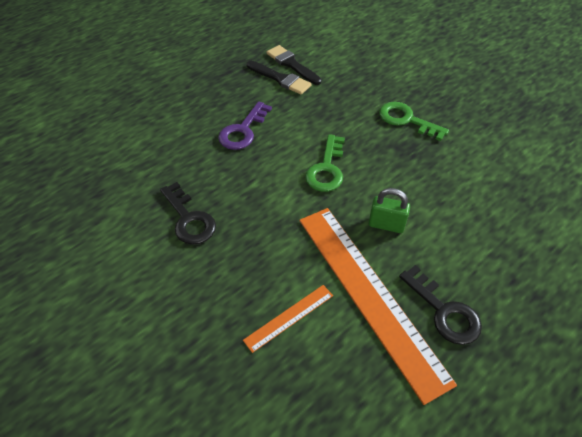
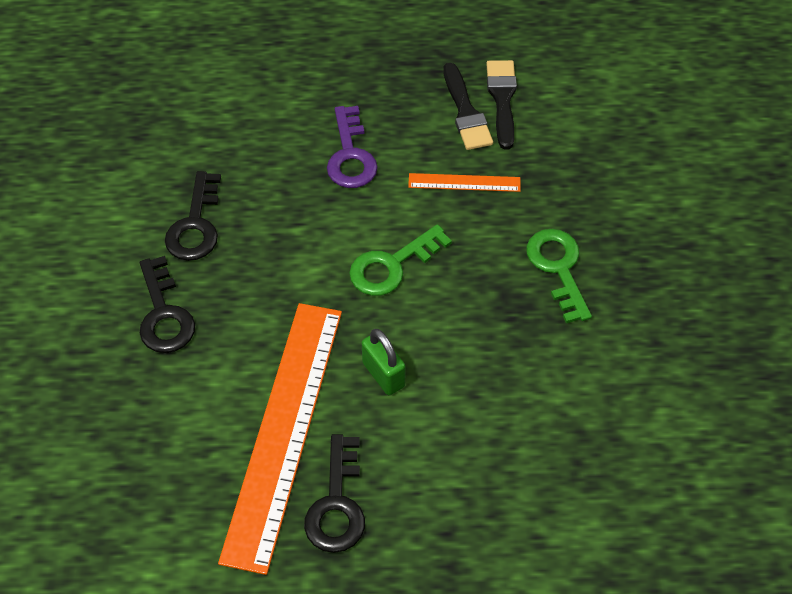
camera: 40 degrees right, 5 degrees up
purple key [218,101,272,150] -> purple key turned 75 degrees counterclockwise [327,106,378,188]
orange ruler [243,285,333,353] -> orange ruler moved to [408,173,521,192]
none -> black key [140,256,195,353]

